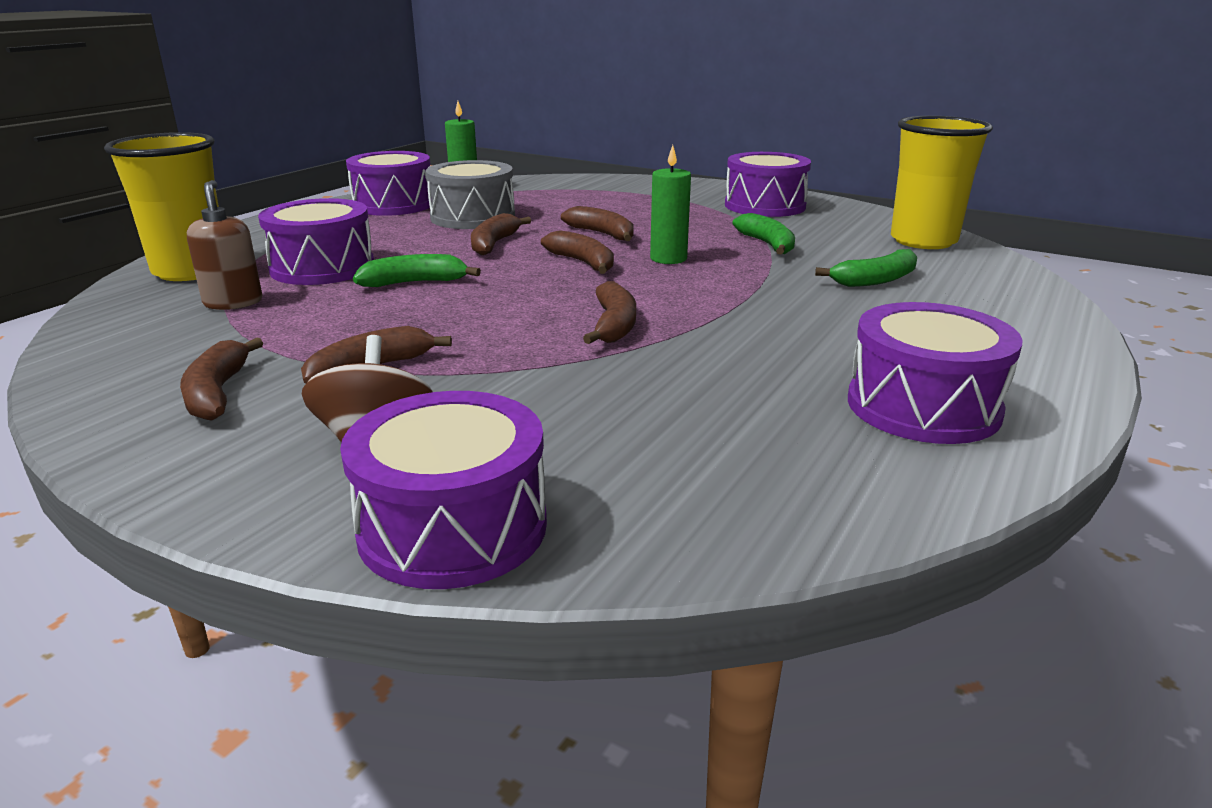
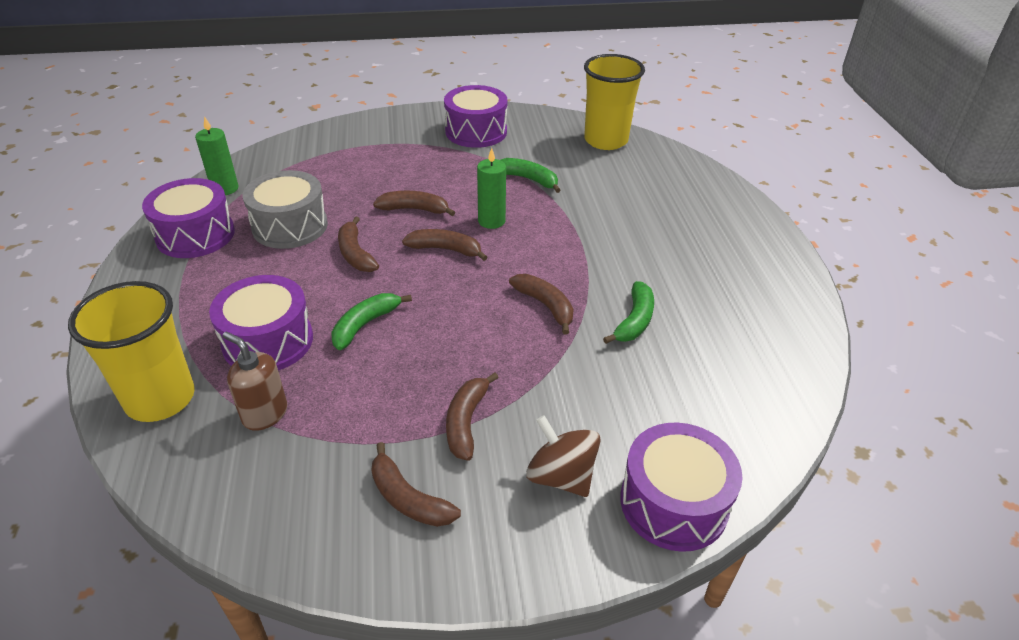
camera: 40 degrees left, 15 degrees up
green banana [815,249,917,287] -> green banana moved to [603,281,654,344]
purple drum [848,302,1023,444] -> none

